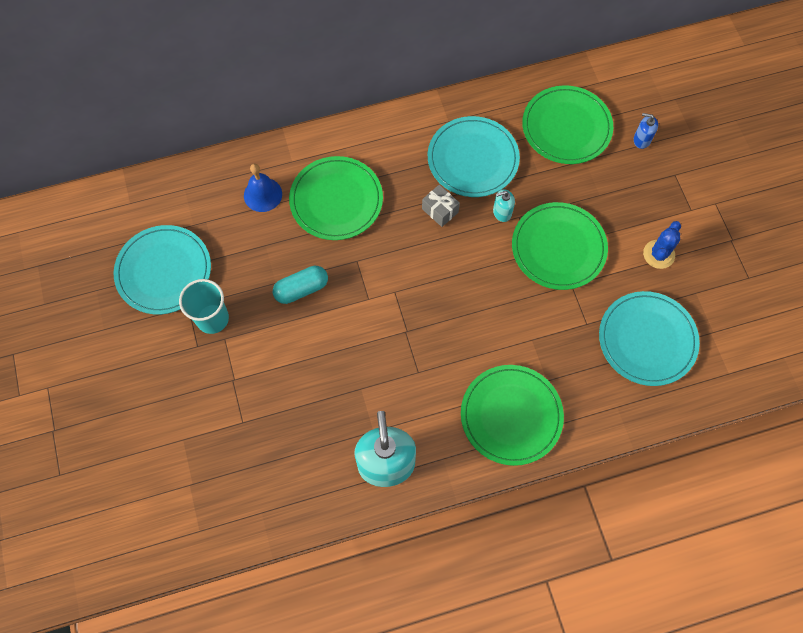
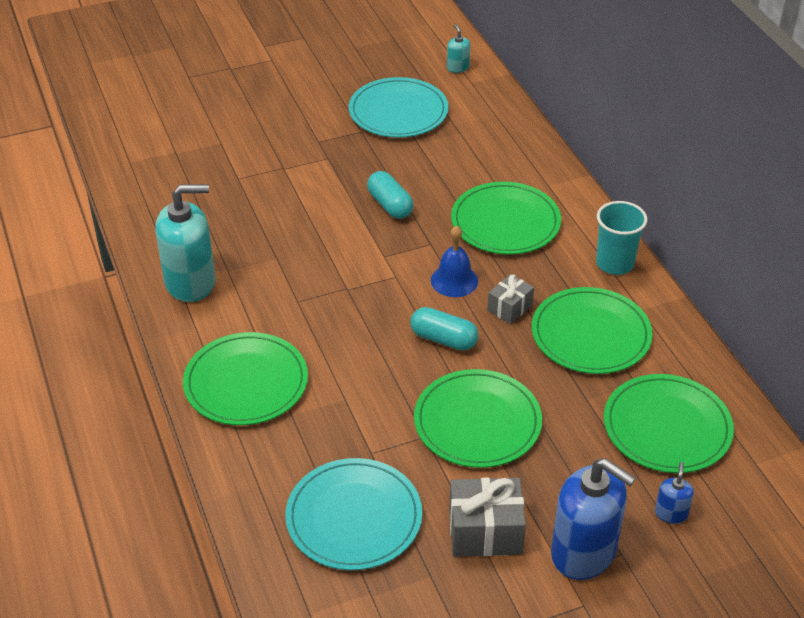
camera: 85 degrees right, 25 degrees down
turquoise cup [179,279,229,334] -> turquoise cup moved to [596,201,648,275]
blue bell [244,164,282,212] -> blue bell moved to [431,226,478,297]
turquoise plate [428,116,520,197] -> green plate [532,287,653,374]
turquoise soap dispenser [493,189,515,222] -> turquoise soap dispenser moved to [447,24,470,73]
blue cactus [643,221,681,269] -> grey gift [449,478,526,557]
none -> turquoise capsule [410,307,478,350]
none -> blue soap dispenser [551,458,636,580]

